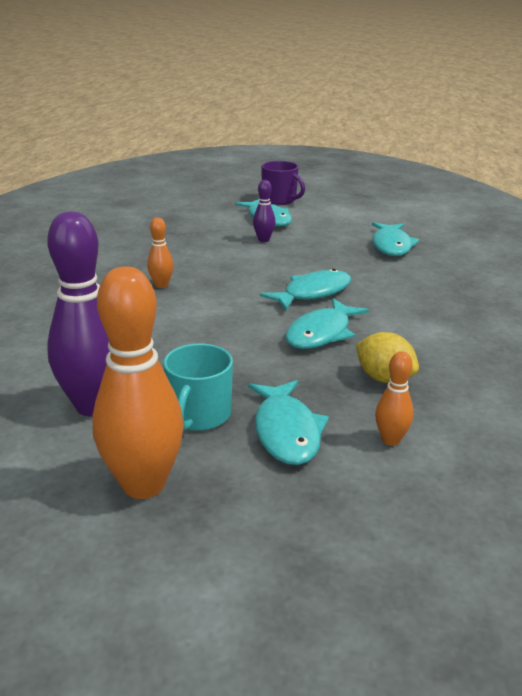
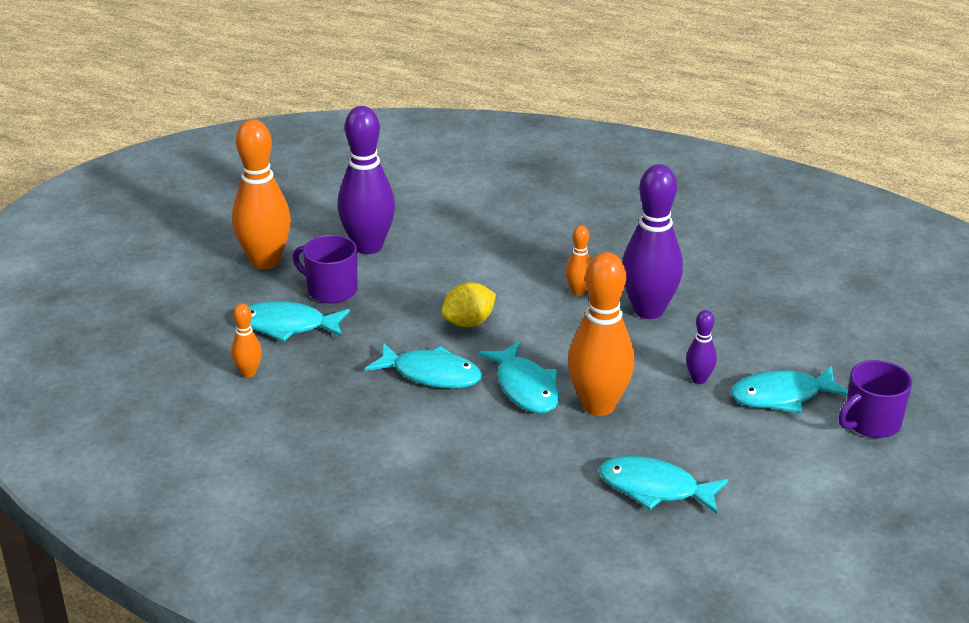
camera: 105 degrees right, 5 degrees up
turquoise mug [163,344,233,431] -> purple mug [293,235,357,303]
turquoise fish [285,298,369,349] -> turquoise fish turned 150 degrees clockwise [365,343,482,388]
yellow lemon [356,332,419,383] -> yellow lemon moved to [441,282,496,327]
none -> orange bowling pin [568,252,634,416]
none -> purple bowling pin [622,164,683,319]

